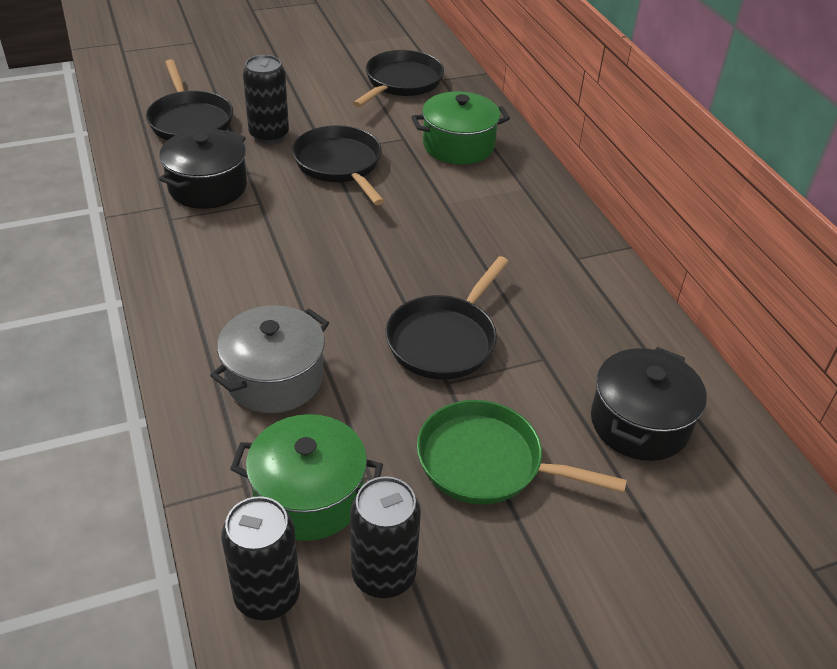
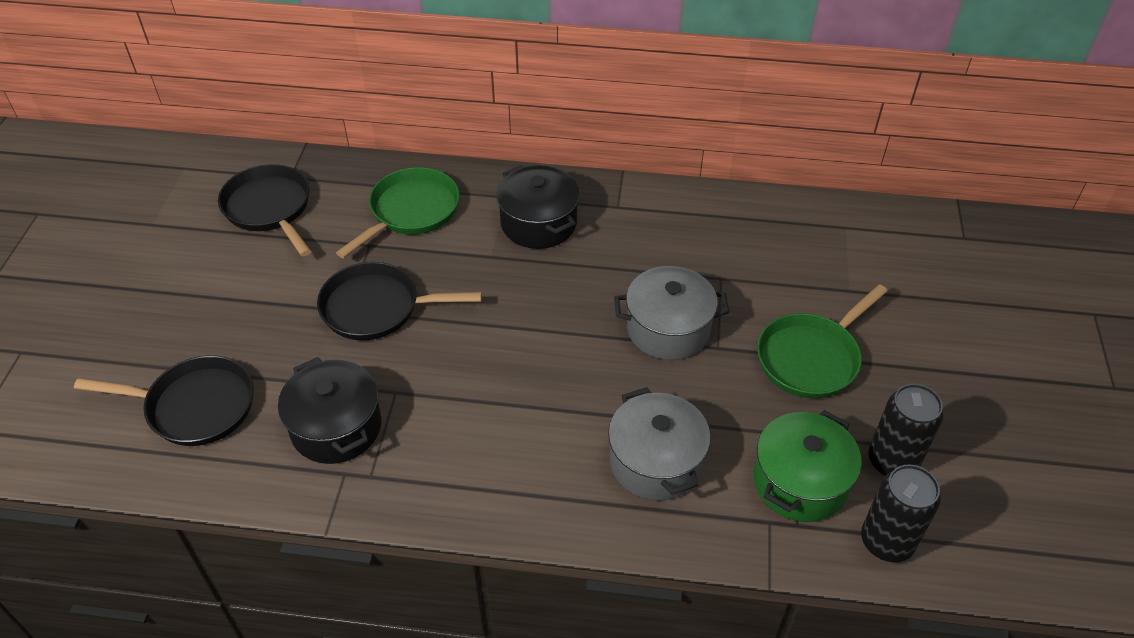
camera: 60 degrees left, 5 degrees up
black can [243,55,289,144] -> none
black pan [386,256,509,380] -> grey pot [614,266,729,360]
green pot [412,91,510,165] -> green pan [336,167,460,258]
black pot [591,347,707,461] -> black pot moved to [496,165,580,249]

